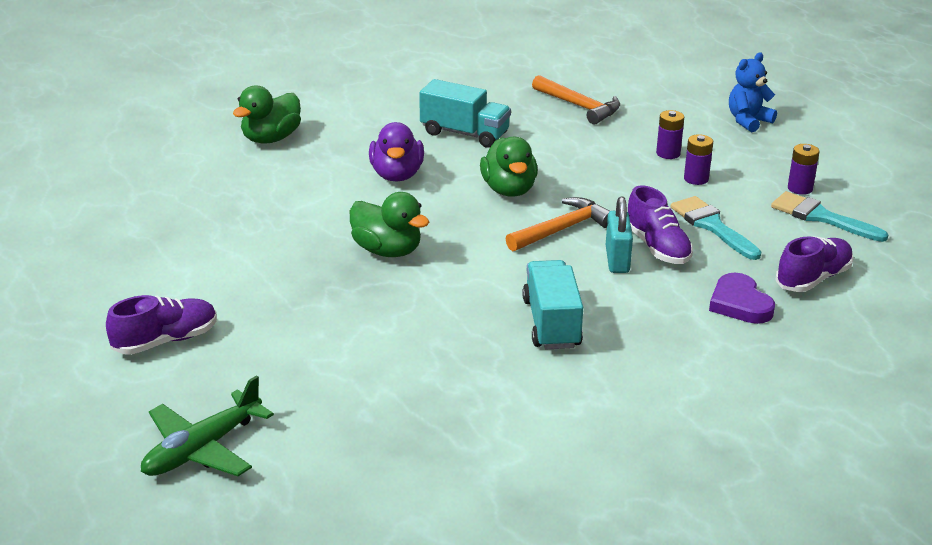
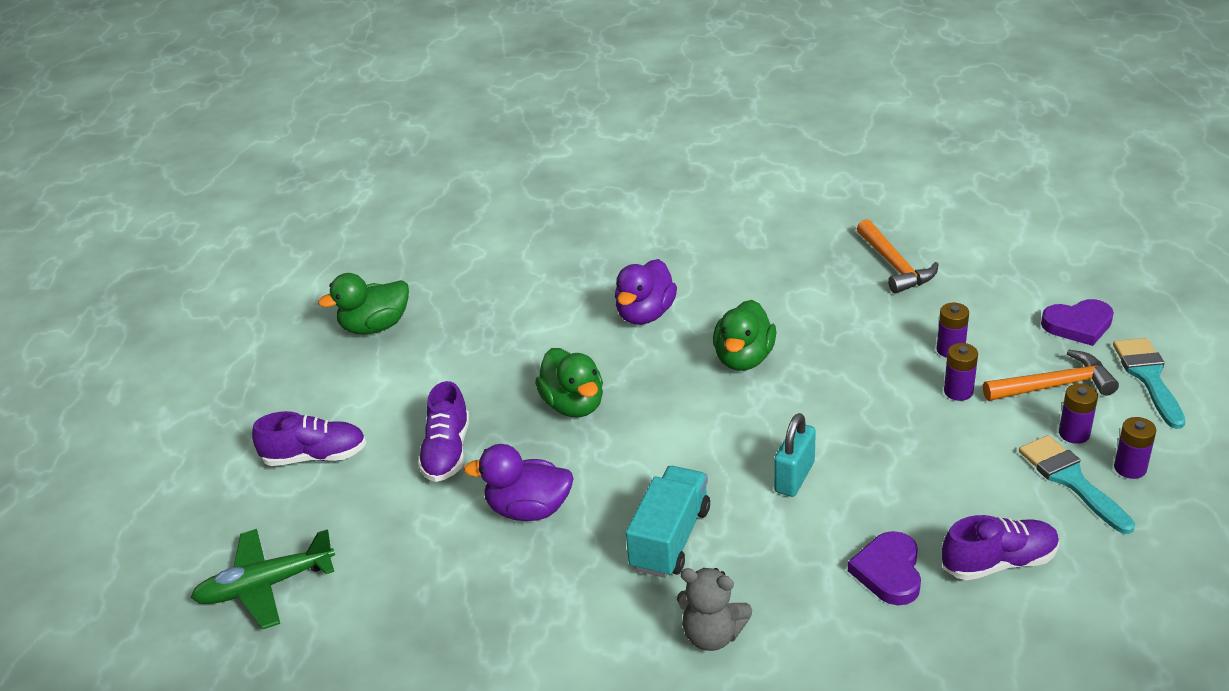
camera: 30 degrees right, 5 degrees up
green duck [233,85,301,144] -> green duck moved to [318,273,409,334]
turquoise truck [419,79,511,148] -> none
orange hammer [505,197,610,251] -> orange hammer moved to [983,350,1119,401]
purple shoe [628,185,693,264] -> purple shoe moved to [418,381,470,482]
turquoise brush [671,196,761,260] -> turquoise brush moved to [1113,338,1186,429]
blue teddy bear [729,53,777,132] -> purple heart [1041,299,1114,346]
none -> purple duck [463,444,574,521]
none -> grey teddy bear [677,568,752,651]
none -> purple battery [1114,417,1156,479]

